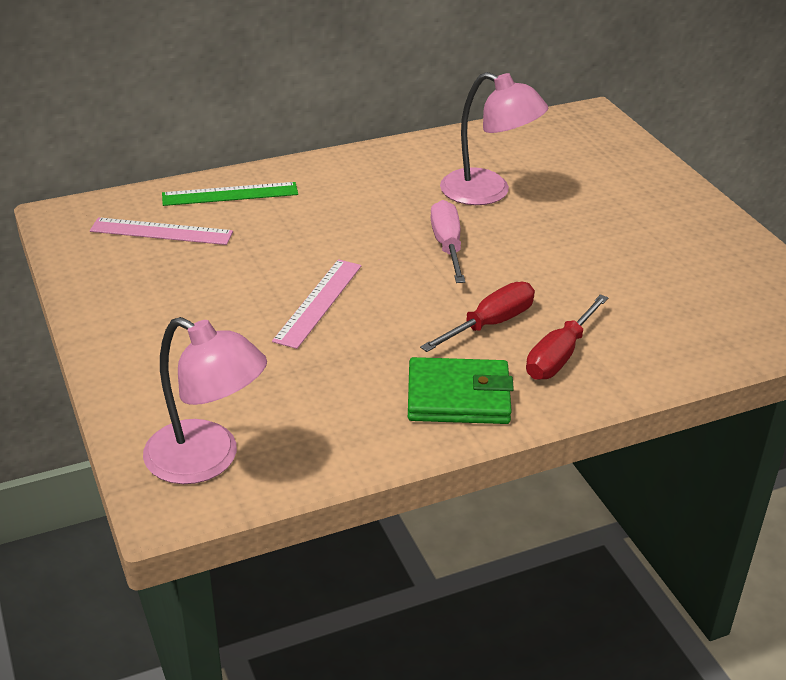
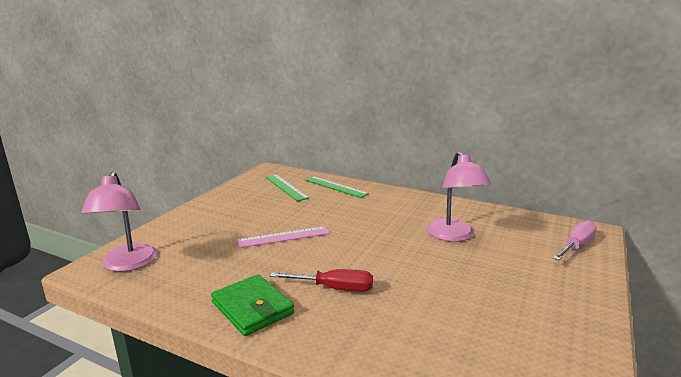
camera: 50 degrees right, 15 degrees down
pink ruler [90,217,233,245] -> green ruler [265,174,309,201]
pink screwdriver [431,200,465,283] -> pink screwdriver moved to [553,221,597,260]
red screwdriver [526,294,608,380] -> none

